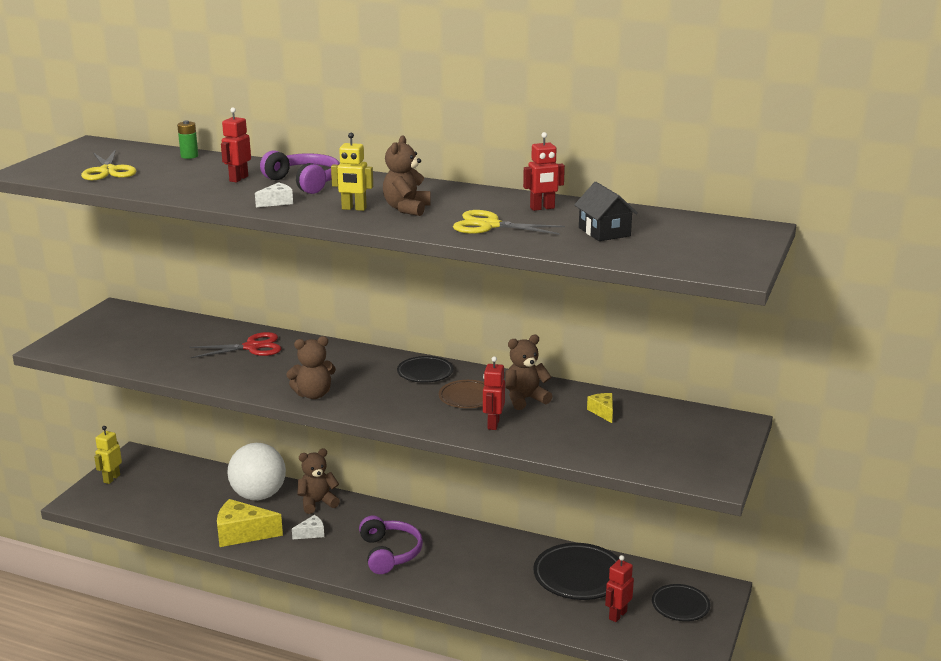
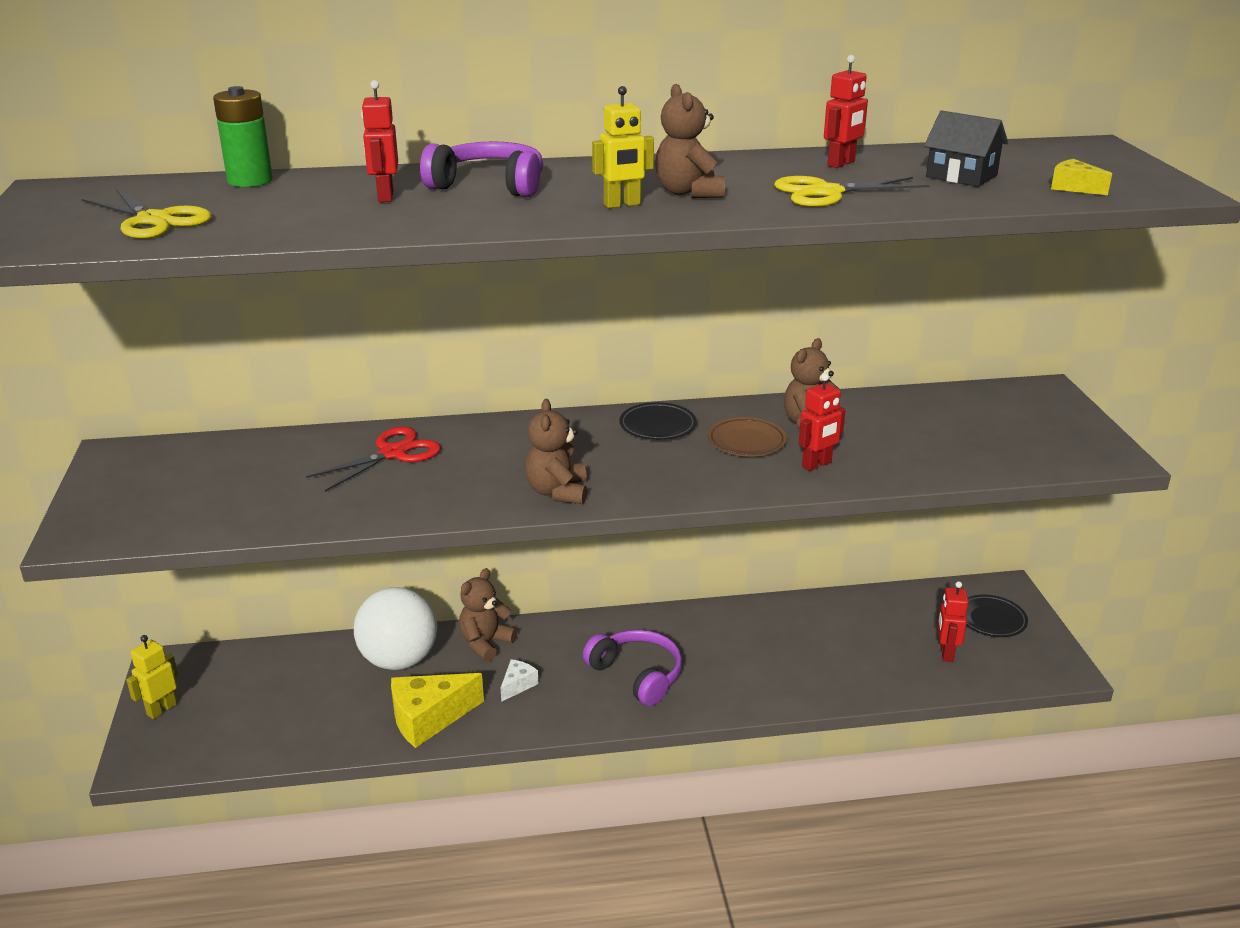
camera: 30 degrees left, 5 degrees up
yellow robot [94,426,122,484] -> yellow robot turned 45 degrees clockwise [126,635,178,719]
green battery [177,120,198,159] -> green battery [213,86,273,187], size x1.59
white cheese [255,182,293,207] -> none
brown teddy bear [286,336,336,399] -> brown teddy bear turned 135 degrees clockwise [525,399,587,504]
red robot [483,356,505,430] -> red robot turned 105 degrees counterclockwise [799,374,845,471]
black plate [533,543,619,600] -> none
yellow cheese [587,393,613,423] -> yellow cheese moved to [1051,159,1112,195]

